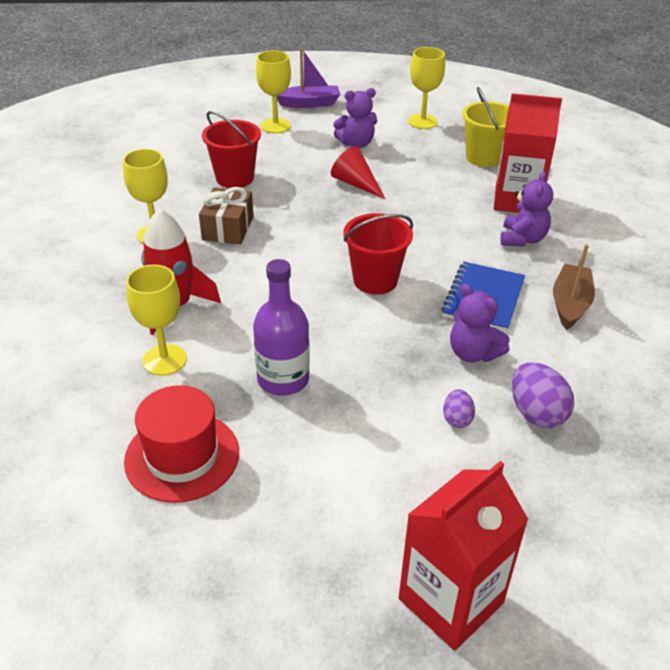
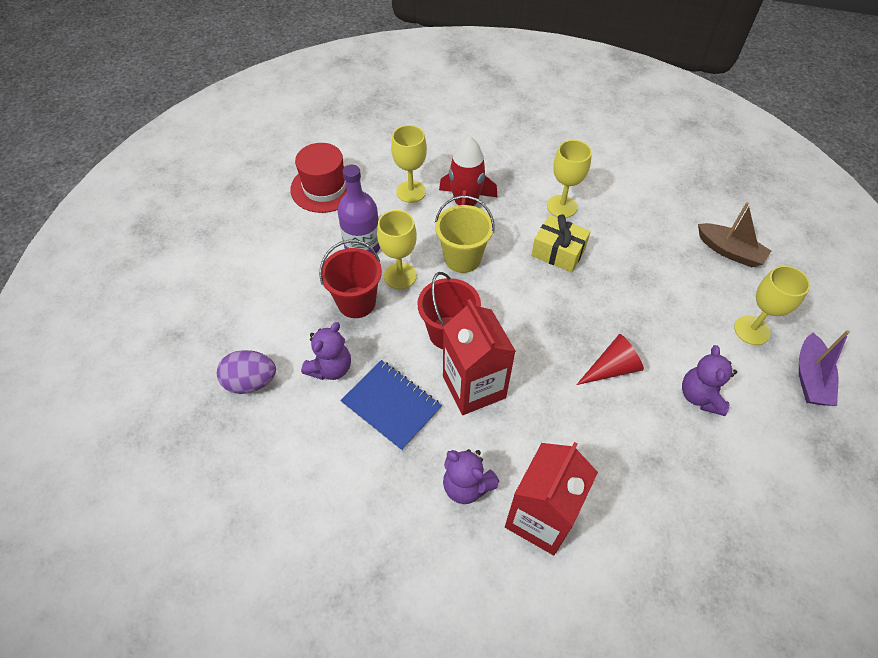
camera: 110 degrees right, 15 degrees up
brown gift [199,187,254,245] -> yellow gift [531,214,591,273]
red bucket [202,111,261,188] -> red bucket moved to [320,240,382,318]
red carton [399,461,529,651] -> red carton moved to [443,299,516,415]
yellow goblet [408,47,445,129] -> yellow goblet moved to [377,210,417,289]
purple egg [443,389,475,428] -> none
purple teddy bear [450,284,509,362] -> purple teddy bear turned 150 degrees clockwise [301,322,351,380]
yellow bucket [462,87,509,167] -> yellow bucket moved to [435,196,495,273]
brown boat [553,244,595,330] -> brown boat moved to [698,202,771,268]

